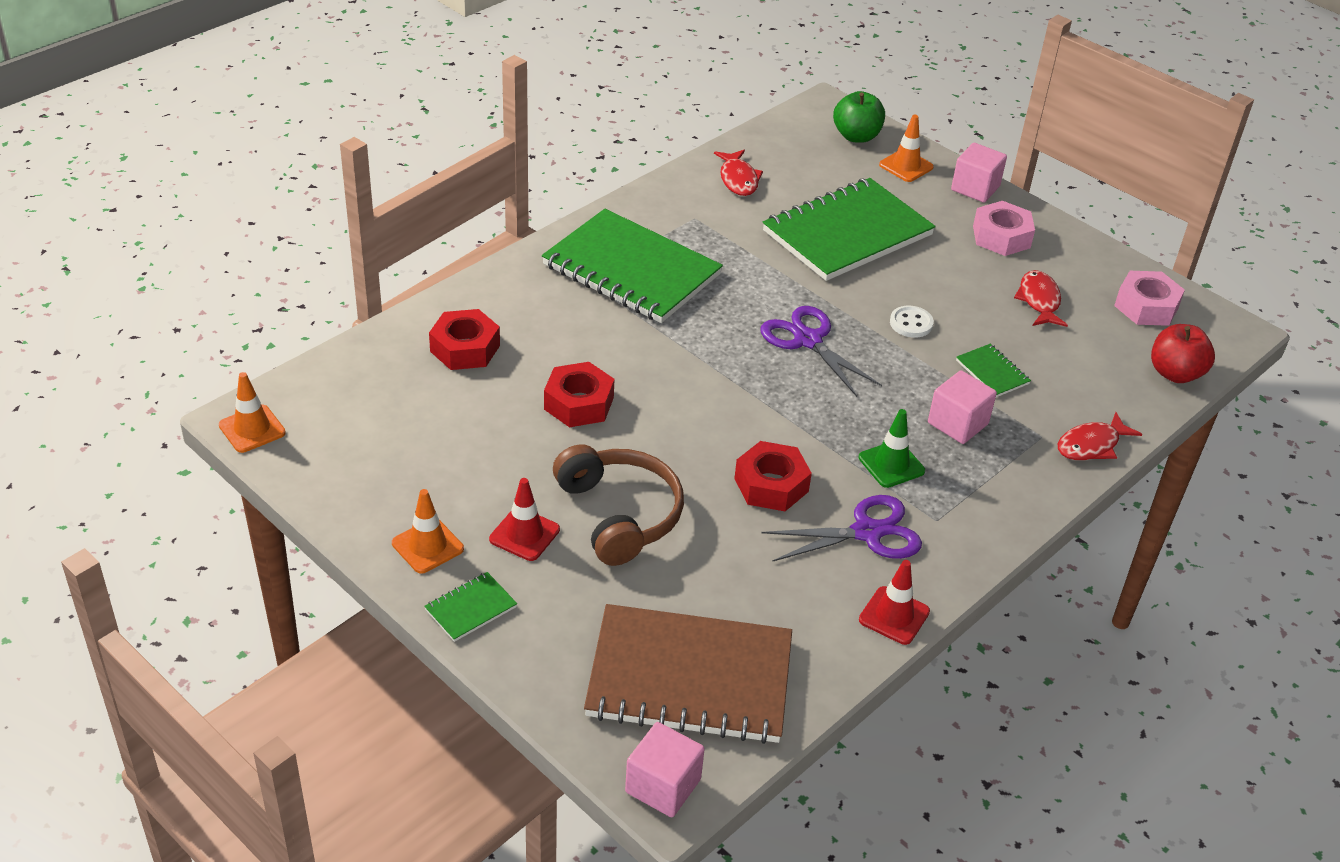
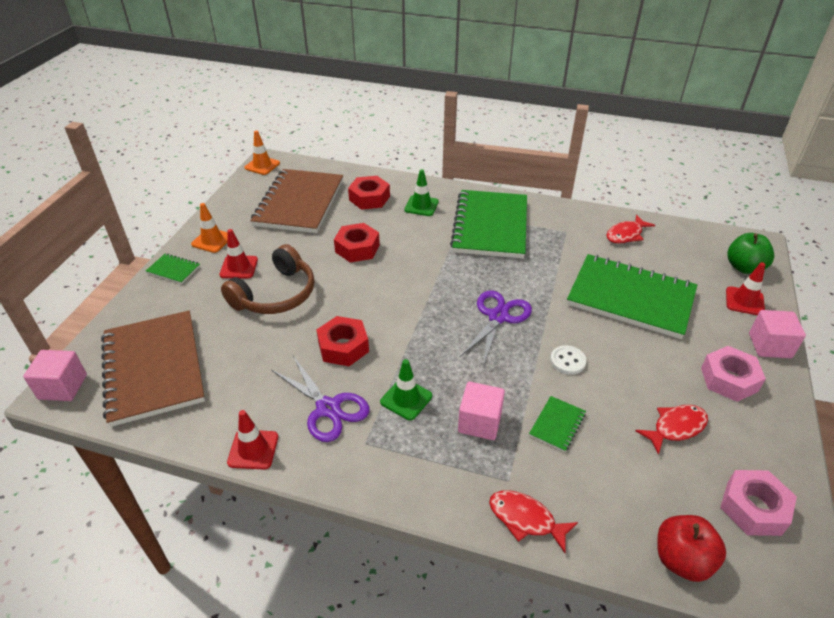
camera: 65 degrees right, 0 degrees up
orange traffic cone [879,115,934,182] -> red traffic cone [726,262,765,315]
none -> brown notebook [250,169,343,233]
none -> green traffic cone [404,169,439,216]

